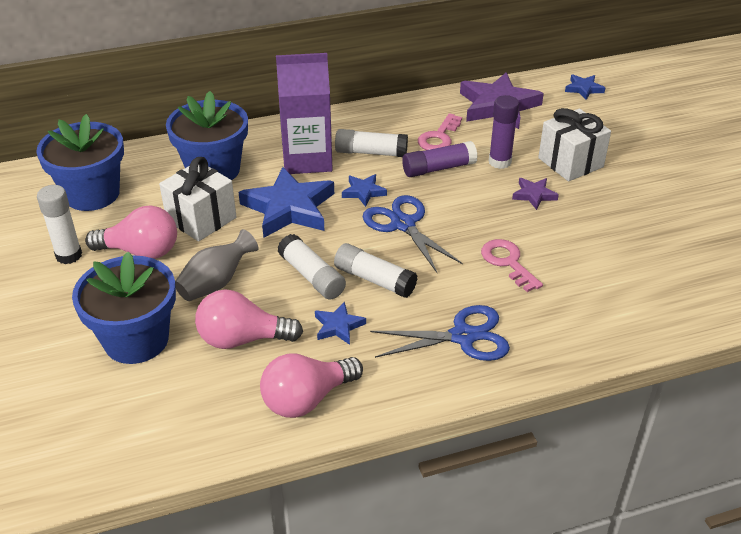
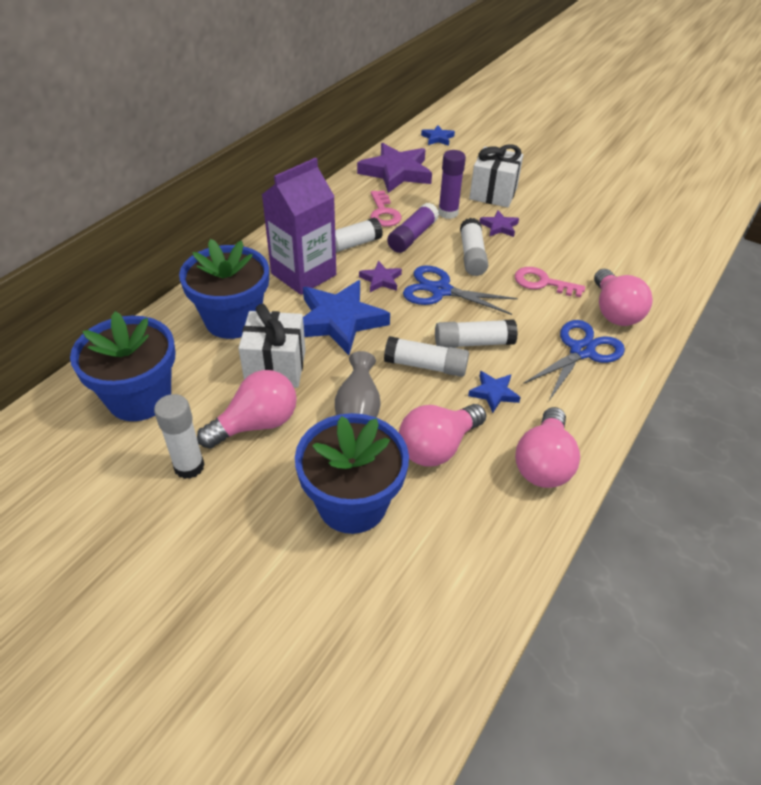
camera: 40 degrees left, 5 degrees up
blue star [342,174,387,207] -> purple star [359,261,402,292]
none -> white glue stick [460,218,488,276]
none -> pink light bulb [594,269,653,326]

